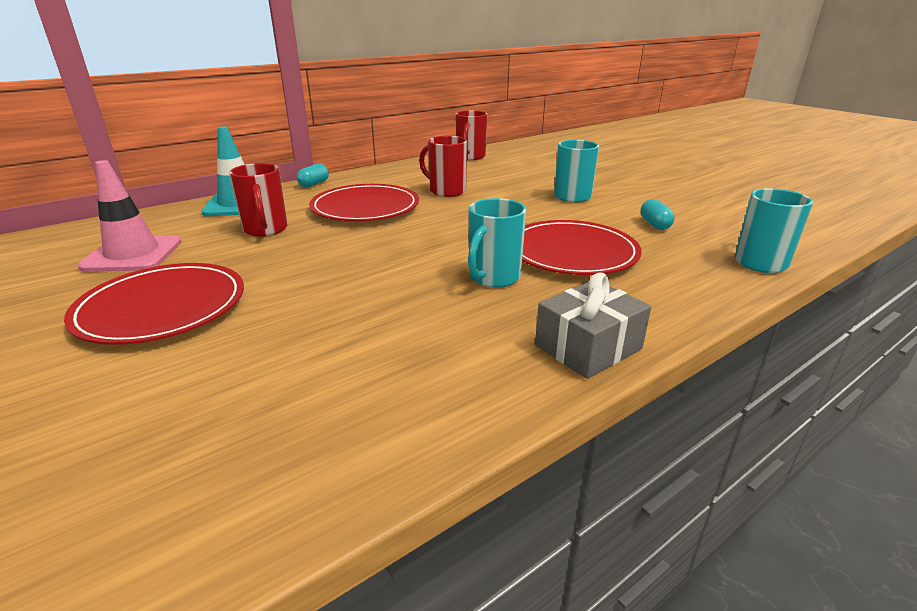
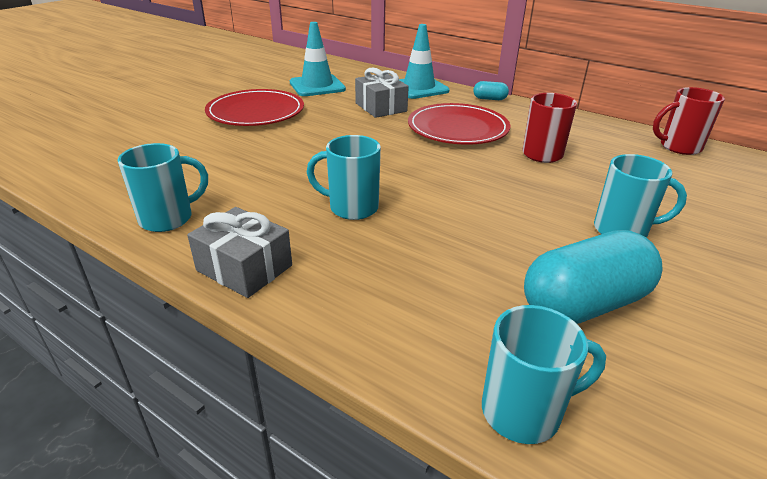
camera: 70 degrees right, 5 degrees up
pink traffic cone [78,160,181,272] -> turquoise traffic cone [290,22,346,96]
red mug [229,163,288,237] -> grey gift [355,67,409,118]
red plate [522,220,642,275] -> none
turquoise capsule [641,199,674,230] -> turquoise capsule [524,230,663,324], size x2.20
none -> turquoise mug [117,143,208,232]

